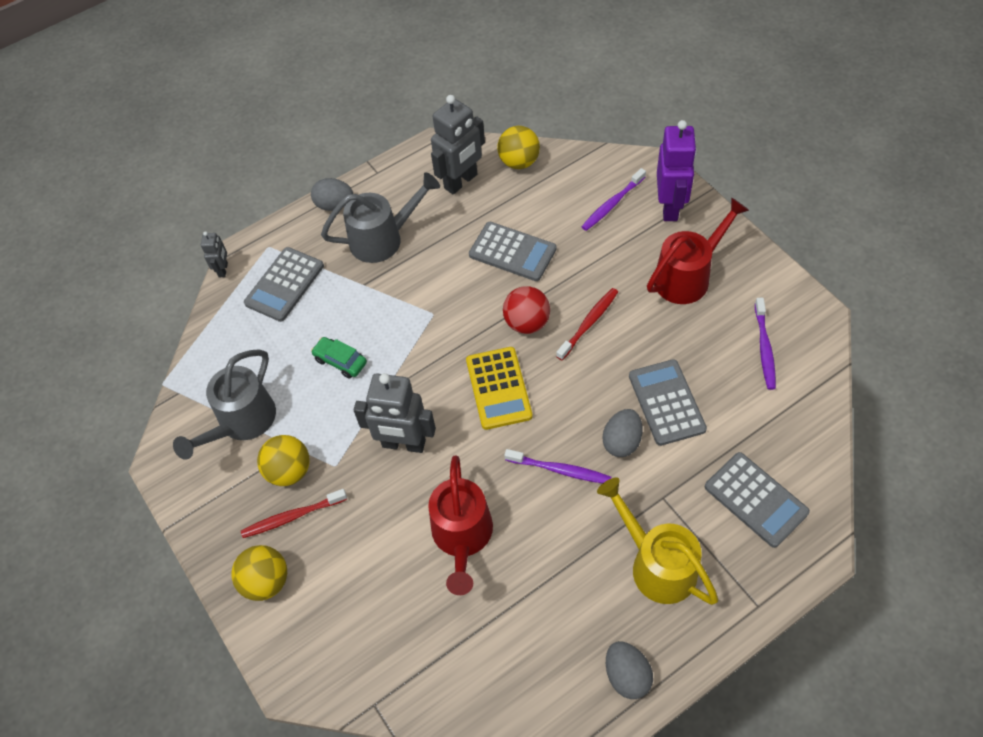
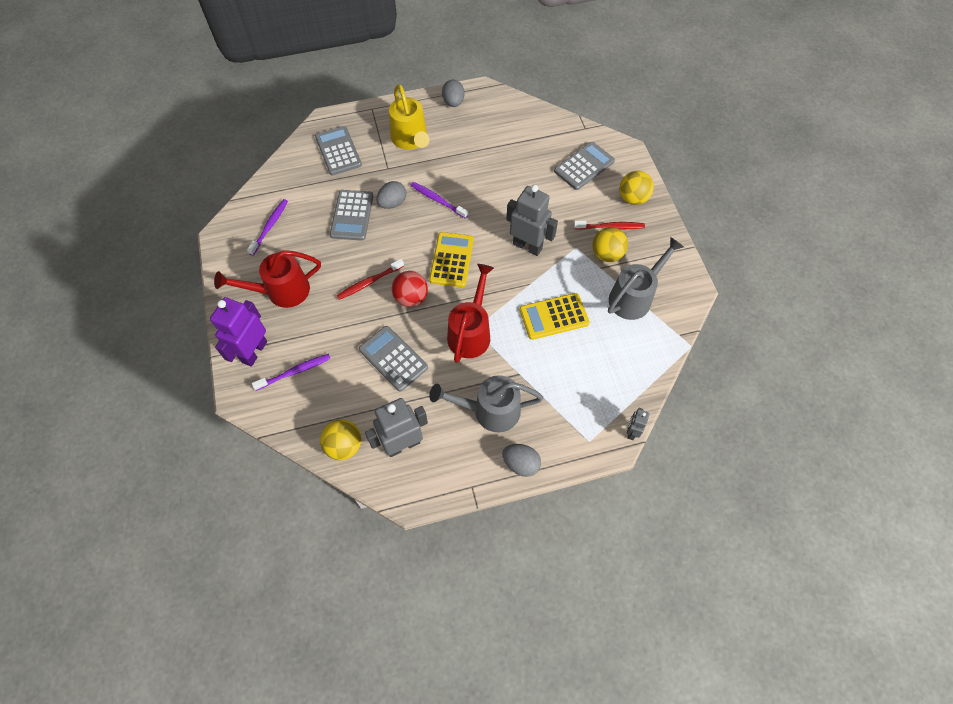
camera: 165 degrees left, 5 degrees up
grey calculator [244,247,324,322] -> grey calculator moved to [554,142,615,190]
green car [311,337,367,379] -> yellow calculator [520,293,590,340]
red watering can [428,456,493,595] -> red watering can moved to [447,264,494,363]

